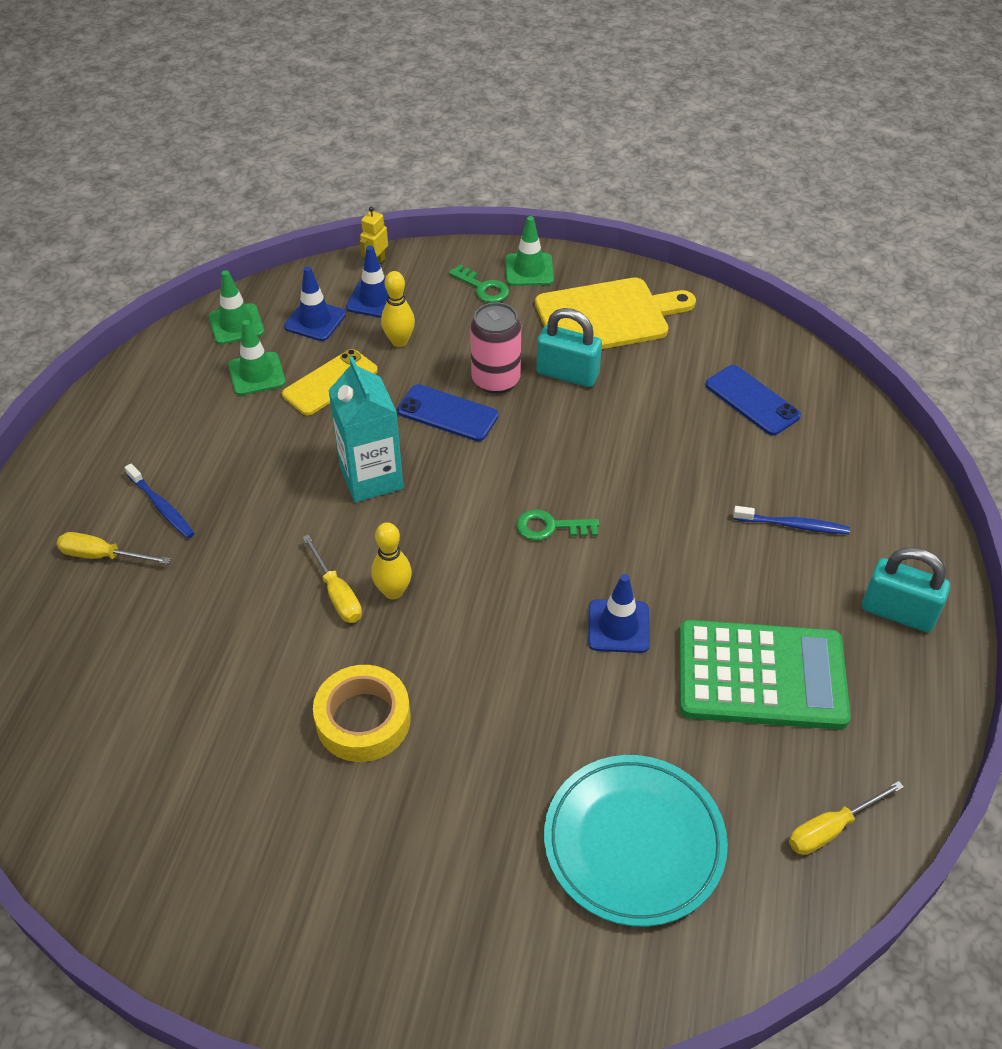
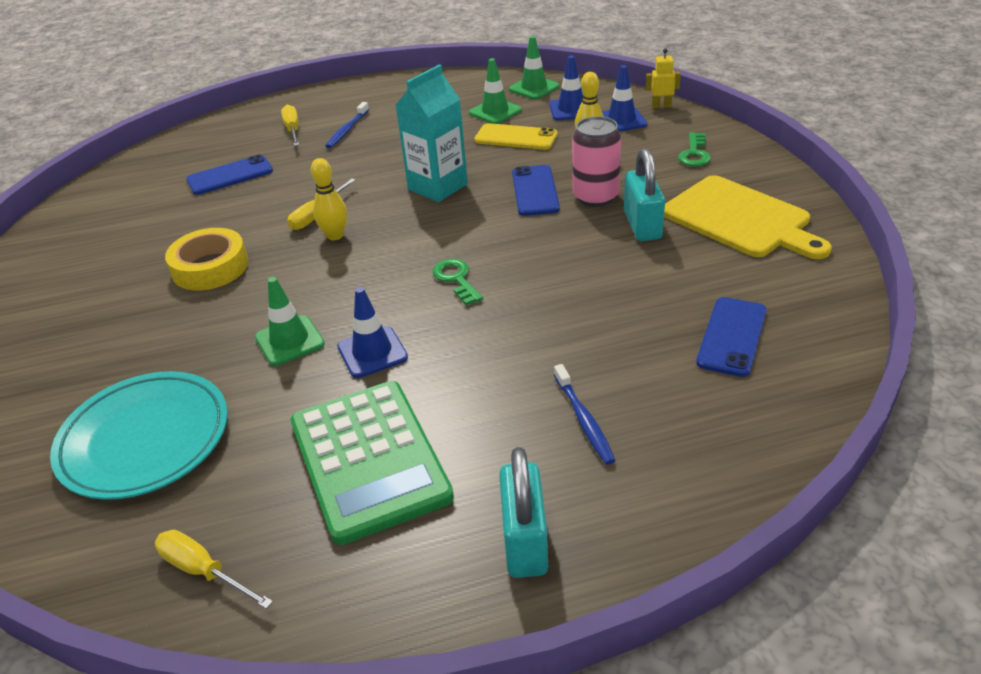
camera: 65 degrees right, 10 degrees down
green traffic cone [505,216,554,286] -> green traffic cone moved to [255,277,325,366]
none -> blue phone [186,154,273,195]

